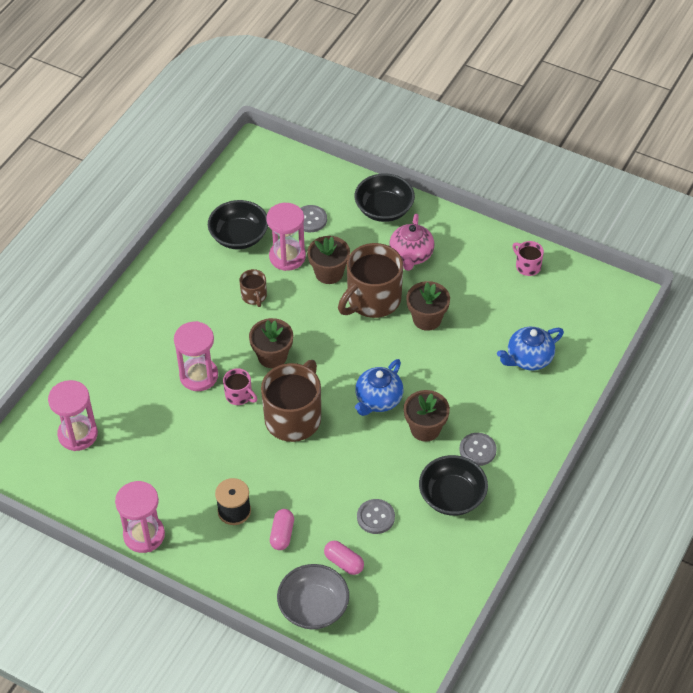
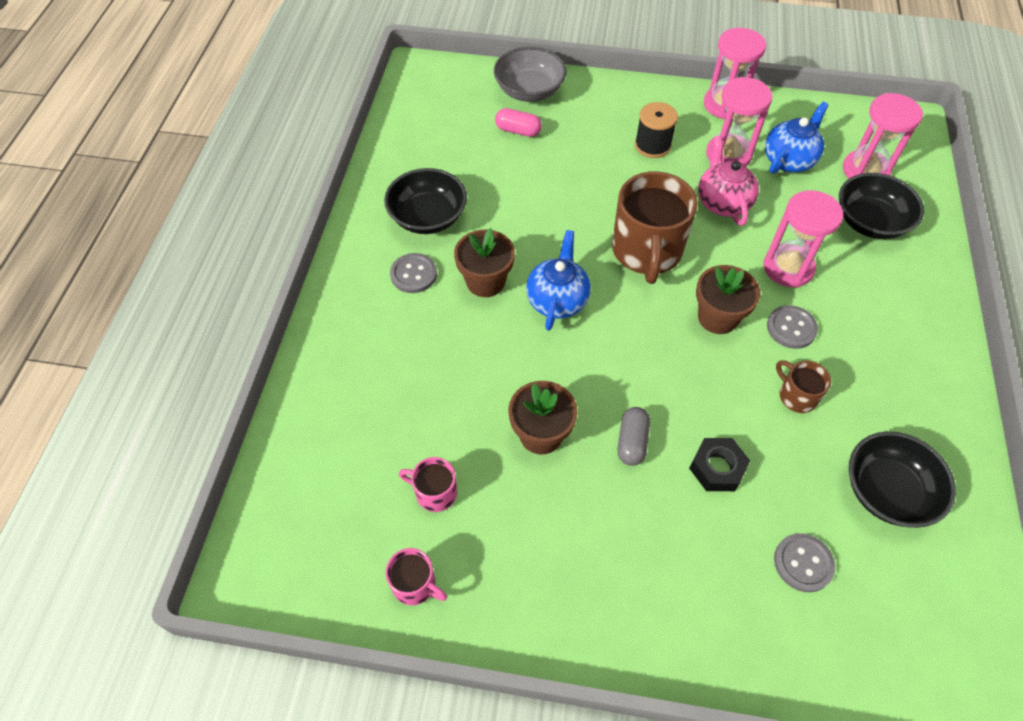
camera: 160 degrees right, 5 degrees up
pink mug [223,368,257,405] -> pink mug moved to [399,457,457,512]
pink hourglass [266,203,306,271] -> pink hourglass moved to [706,77,772,166]
pink capsule [270,509,294,550] -> none
brown flower pot [307,236,350,284] -> black nut [689,438,750,491]
brown mug [338,243,403,318] -> grey capsule [618,407,650,466]
black bowl [354,173,415,222] -> black bowl moved to [839,173,924,239]
grey button [357,499,395,534] -> grey button moved to [767,305,818,349]
pink teapot [389,214,434,271] -> pink teapot moved to [698,136,759,226]
blue teapot [497,327,564,370] -> blue teapot moved to [765,102,828,174]

